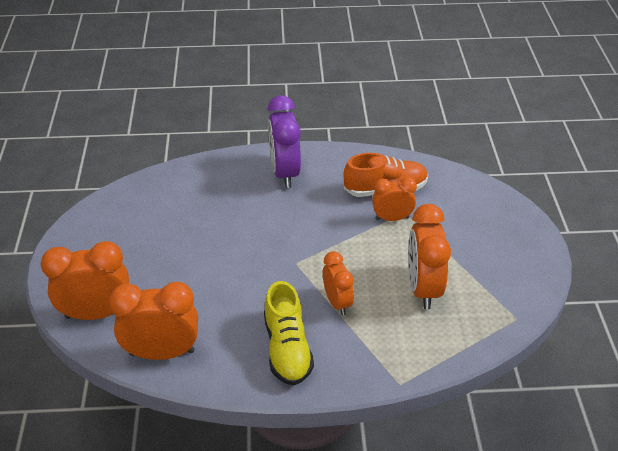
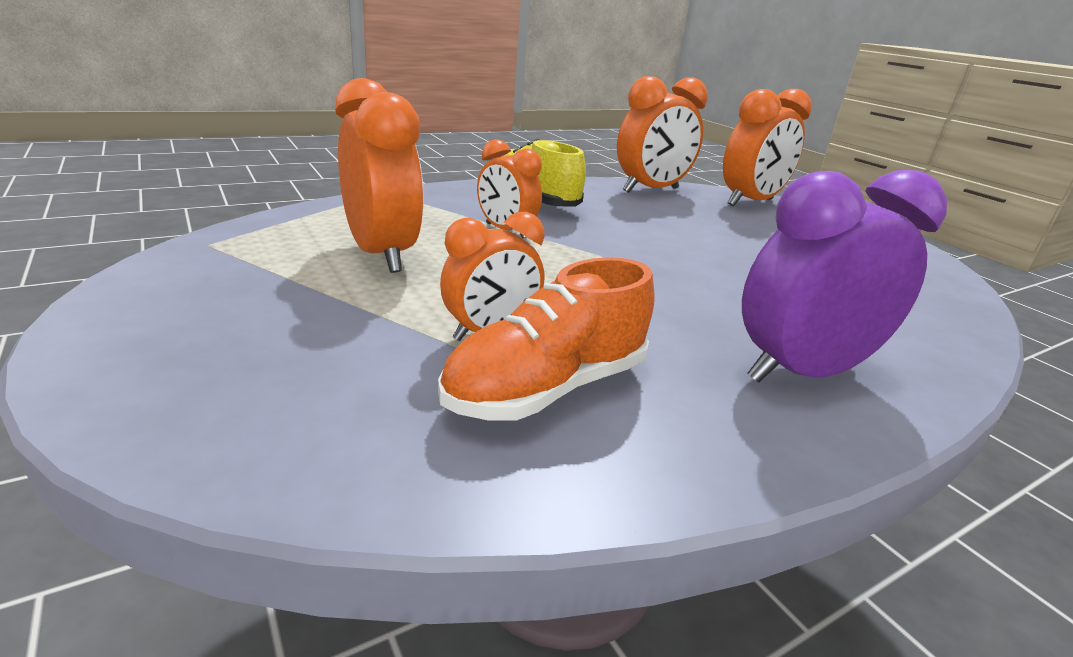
camera: 150 degrees right, 15 degrees down
purple clock [267,95,301,188] -> purple clock turned 75 degrees counterclockwise [742,170,947,383]

